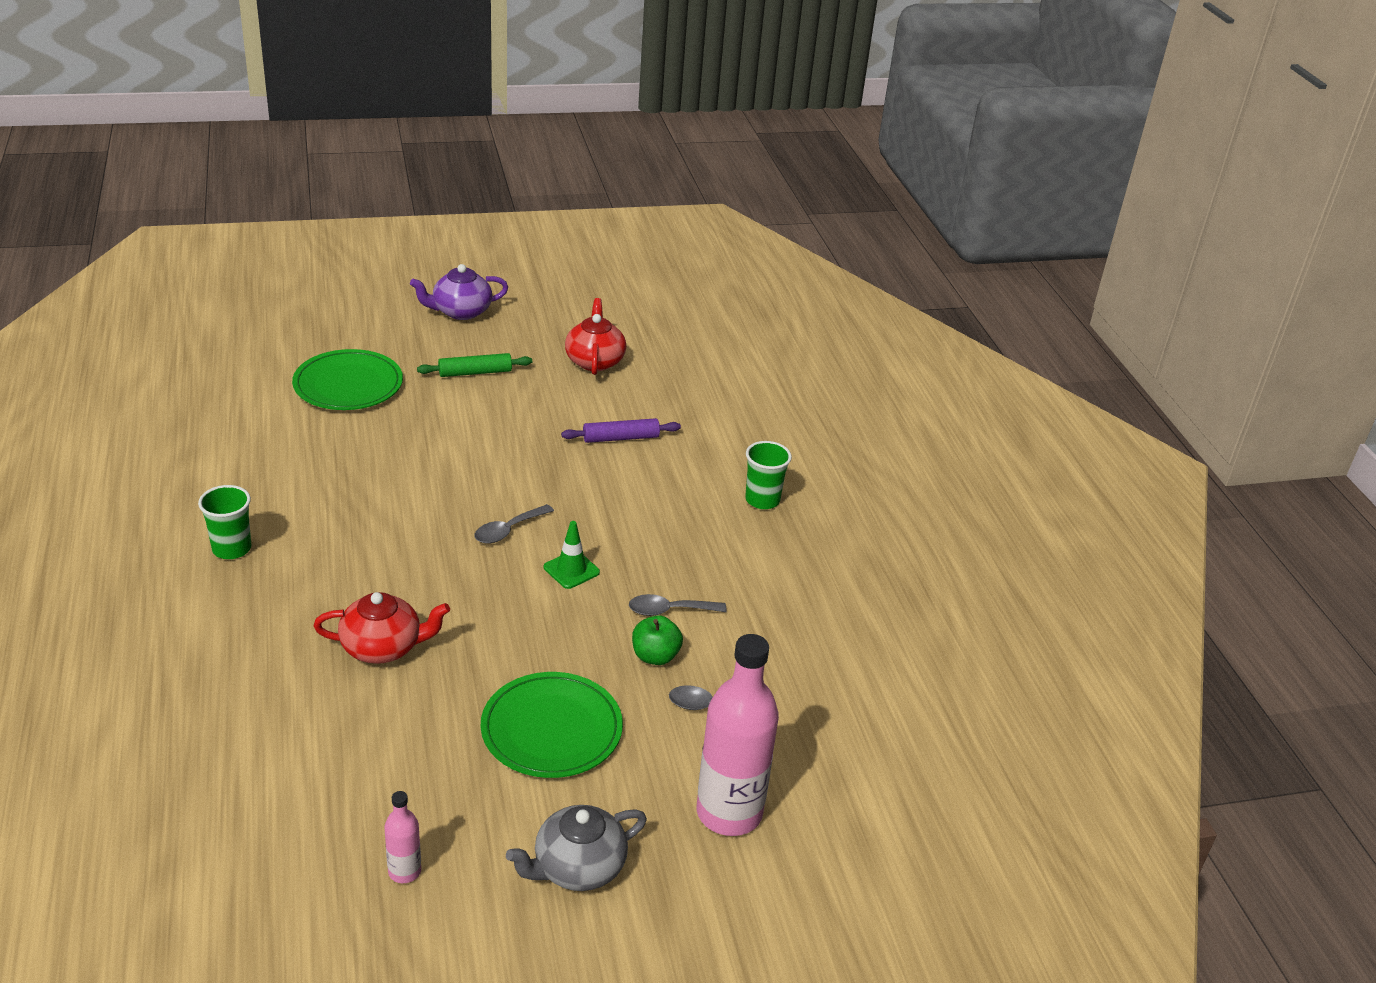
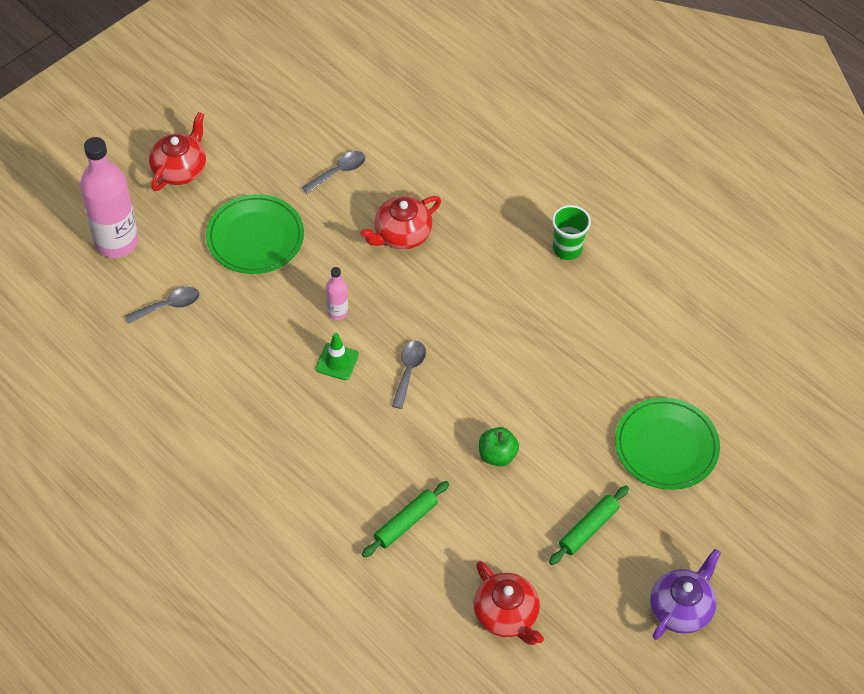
camera: 150 degrees right, 20 degrees up
pink bottle [384,791,421,883] -> pink bottle moved to [326,267,348,320]
grey teapot [506,805,647,891] -> red teapot [149,112,206,191]
purple rolling pin [561,418,681,443] -> green rolling pin [362,481,449,558]
grey spoon [629,594,727,616] -> grey spoon moved to [302,151,365,194]
green apple [632,615,683,665] -> green apple moved to [479,427,519,467]
green cup [745,441,792,509] -> none

